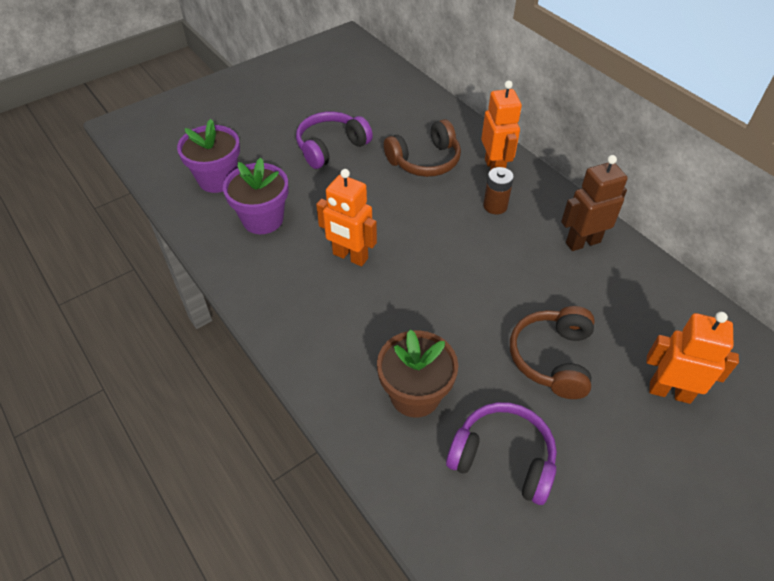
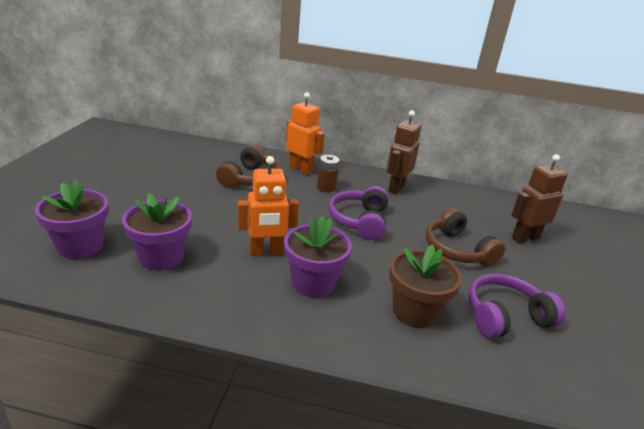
camera: 45 degrees left, 20 degrees down
purple headphones [296,111,373,169] -> purple headphones moved to [329,186,389,240]
orange robot [646,312,739,404] -> brown robot [511,154,568,243]
none -> purple flower pot [284,216,352,298]

